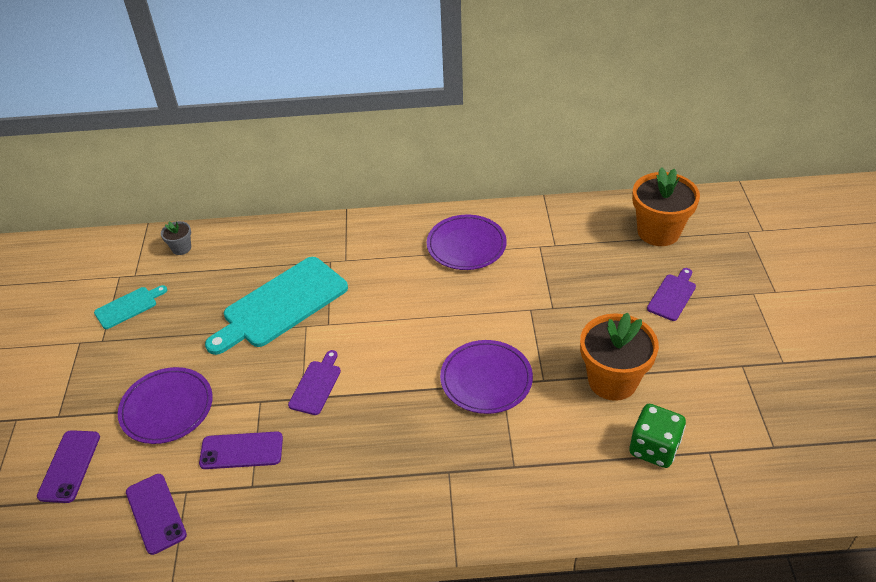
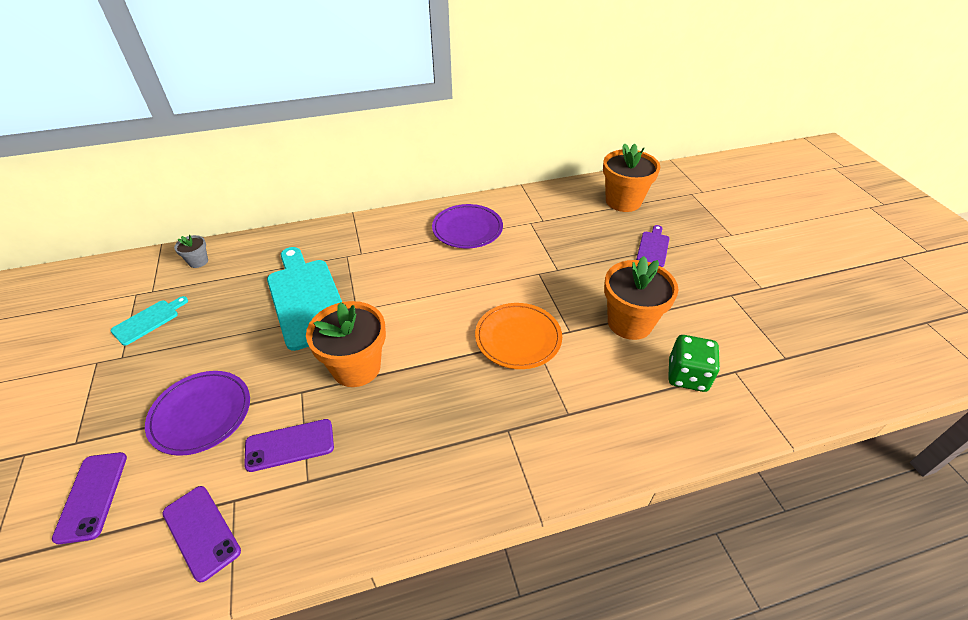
camera: 15 degrees left, 0 degrees up
turquoise cutting board [205,257,348,355] -> turquoise cutting board turned 120 degrees clockwise [267,247,342,351]
purple cutting board [288,350,341,415] -> orange flower pot [306,301,386,387]
purple plate [440,340,533,414] -> orange plate [475,303,562,369]

